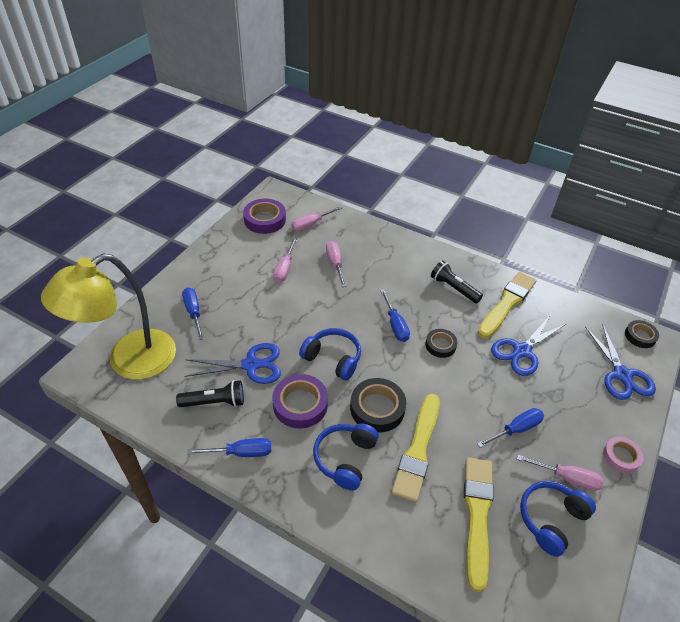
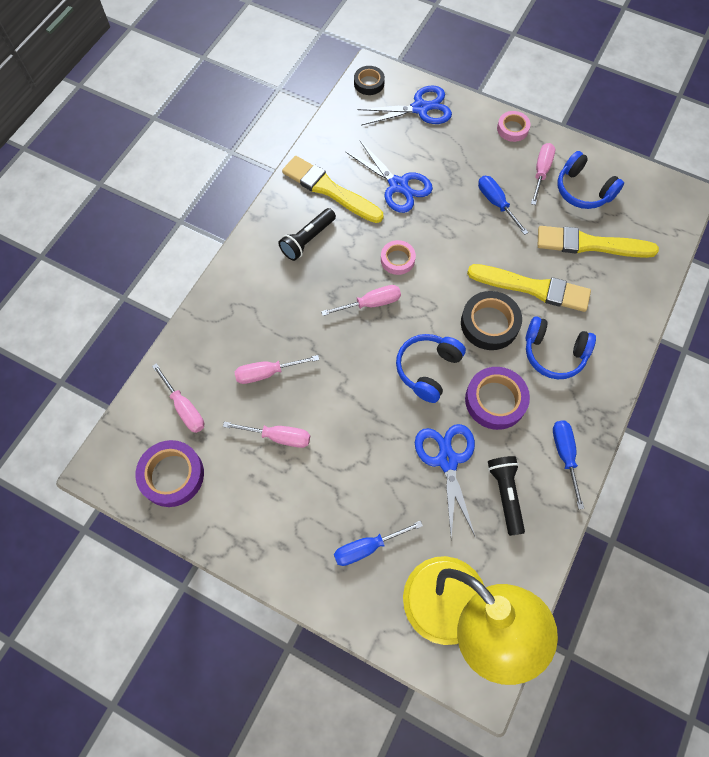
camera: 90 degrees left, 20 degrees up
blue screwdriver [380,289,410,342] -> pink screwdriver [321,285,401,316]
black tape [425,329,458,358] -> pink tape [381,240,416,275]

